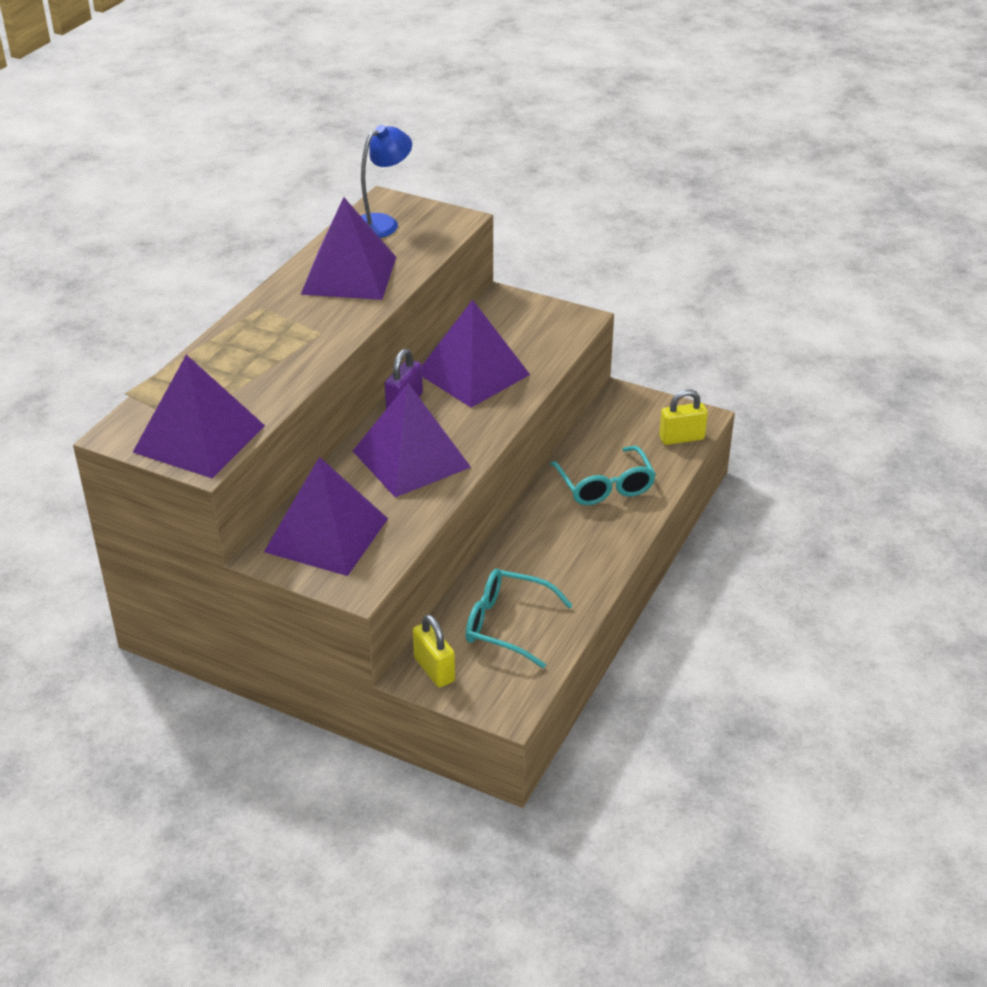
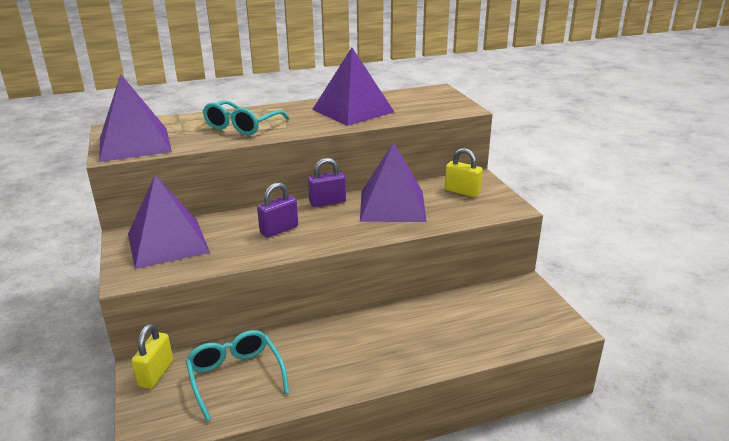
camera: 45 degrees right, 10 degrees down
purple pyramid [353,383,471,497] -> purple padlock [257,182,298,238]
blue lamp [361,125,412,238] -> none
turquoise glasses [550,446,656,505] -> turquoise glasses moved to [203,100,289,135]
yellow padlock [659,389,708,445] -> yellow padlock moved to [445,148,483,197]

